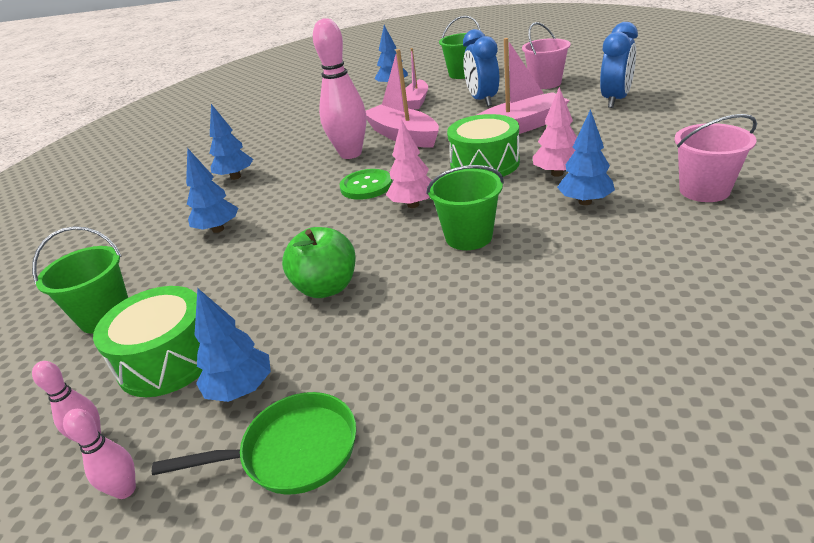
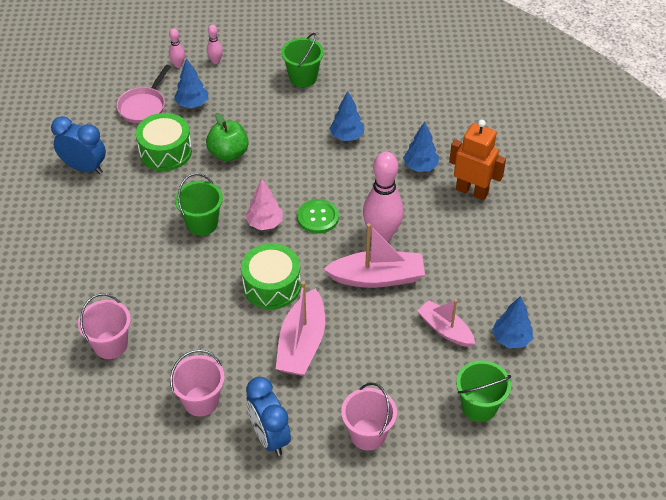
camera: 120 degrees right, 15 degrees up
green drum [93,286,202,397] -> green drum moved to [136,113,192,171]
green pan [152,392,356,495] -> pink pan [117,65,171,123]
blue clock [463,29,499,107] -> blue clock moved to [51,116,106,174]
pink tree [533,87,577,177] -> none
blue tree [557,109,615,205] -> none
none -> pink bucket [170,350,225,417]
none -> orange robot [449,120,506,201]

